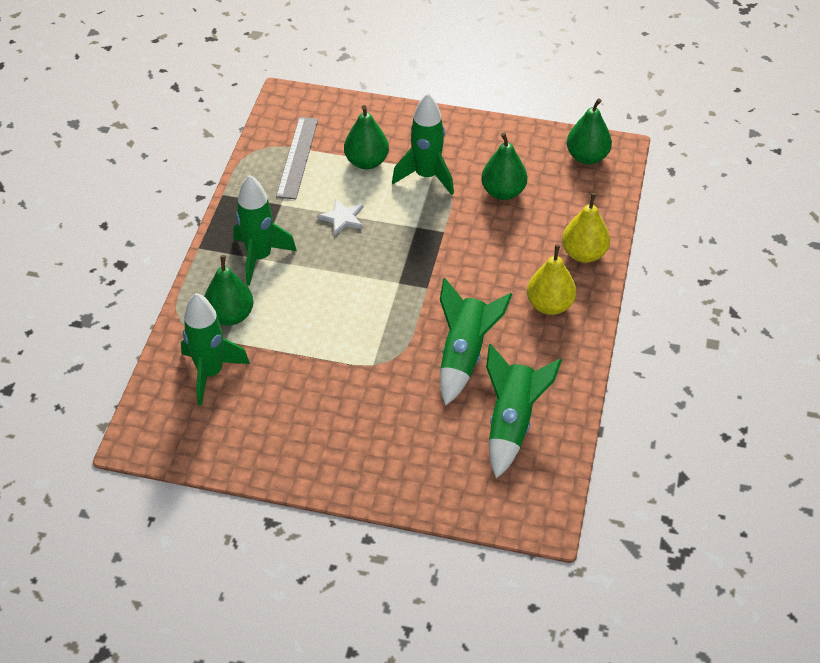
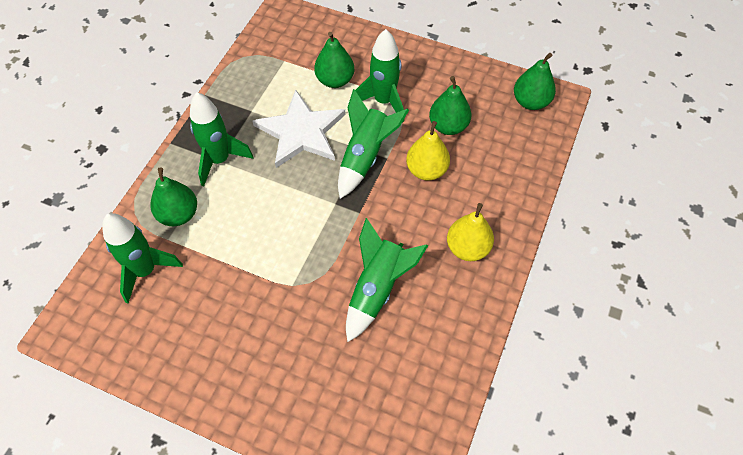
camera: 10 degrees right, 10 degrees up
grey ruler [276,117,318,200] -> none
white star [317,198,363,236] -> white star [252,90,346,168], size x2.17
green rocket [486,344,562,479] -> green rocket moved to [338,89,409,199]
yellow pear [562,193,610,263] -> yellow pear moved to [406,121,450,181]

